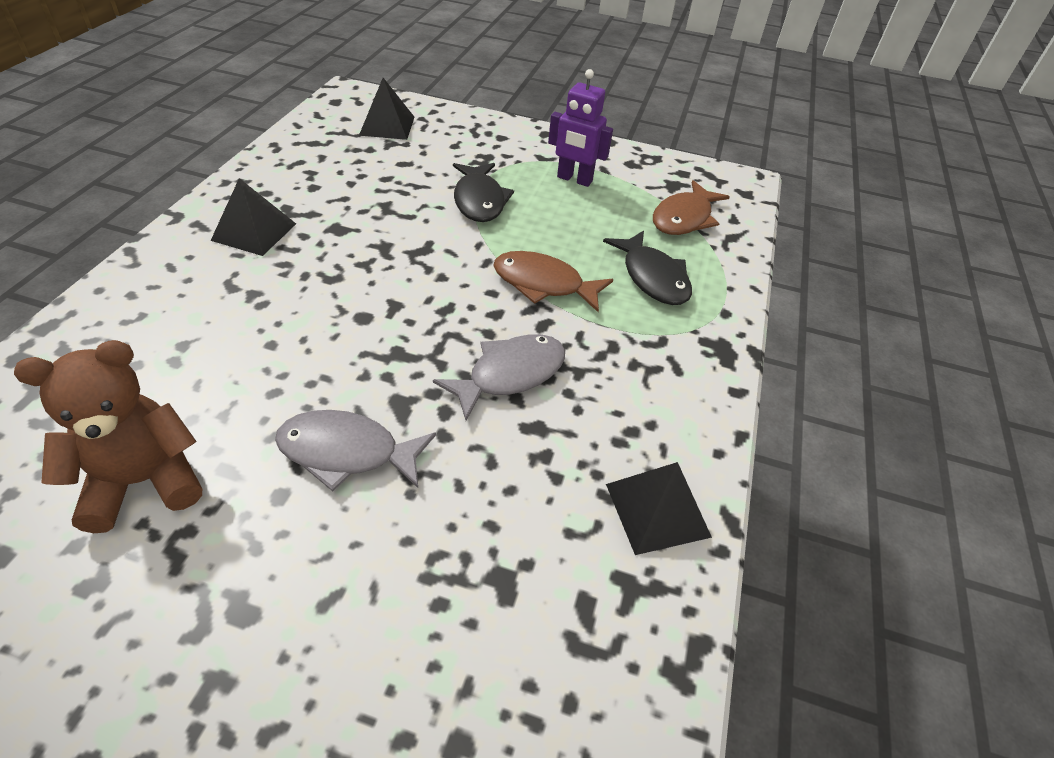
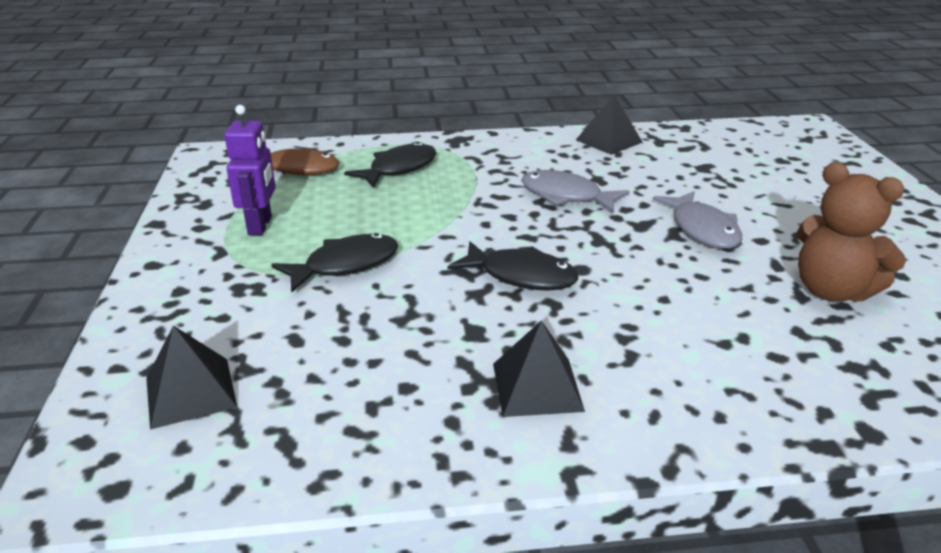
camera: 110 degrees left, 15 degrees down
brown fish [493,251,613,312] -> none
none -> black fish [448,241,578,290]

